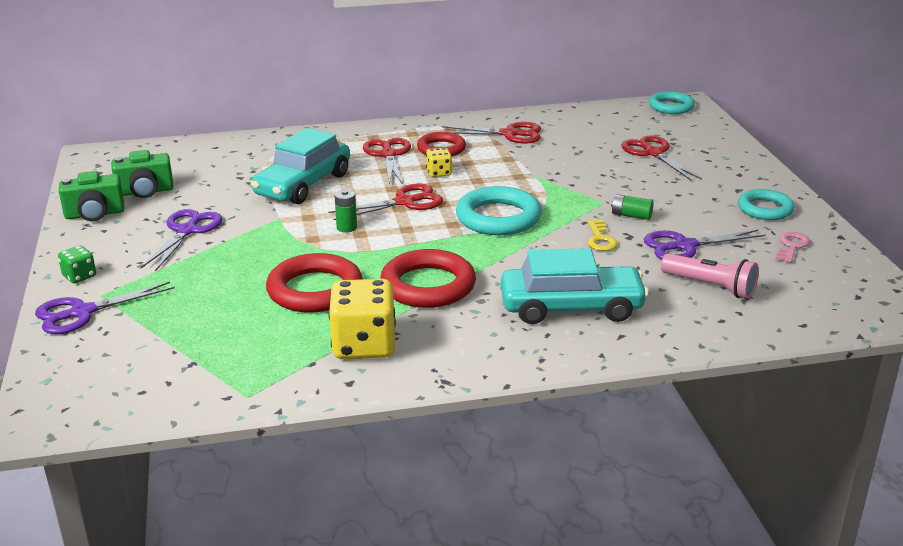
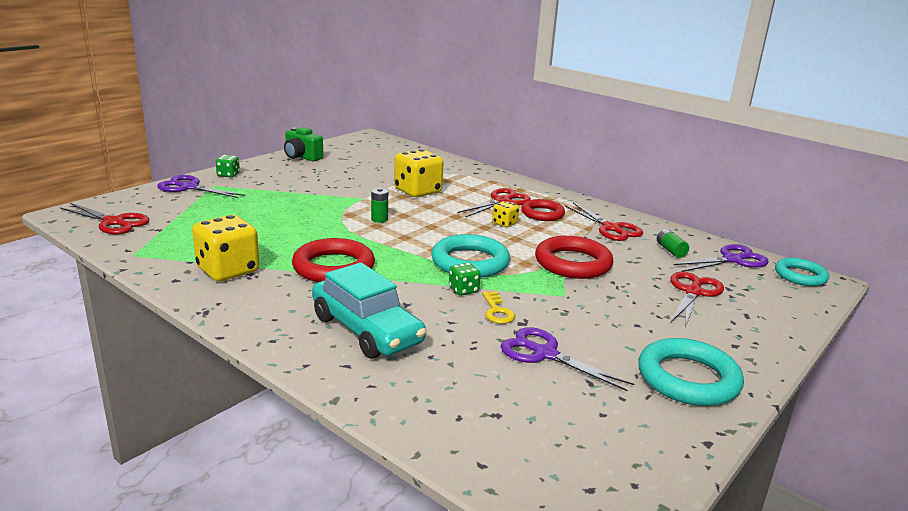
camera: 50 degrees right, 5 degrees down
green camera [111,150,174,198] -> none
purple scissors [141,209,222,271] -> purple scissors moved to [674,244,769,272]
turquoise car [251,128,350,204] -> yellow dice [394,149,444,197]
red ring [266,253,363,313] -> red ring moved to [535,236,614,279]
red scissors [329,184,443,220] -> red scissors moved to [60,203,149,234]
yellow key [588,220,618,251] -> yellow key turned 60 degrees counterclockwise [482,291,515,324]
green battery [611,194,654,220] -> green battery moved to [657,229,689,258]
pink flashlight [661,253,759,299] -> none
turquoise ring [738,189,795,220] -> turquoise ring [639,338,744,406], size x1.54
pink key [775,232,810,263] -> none
none -> green dice [449,263,480,296]

